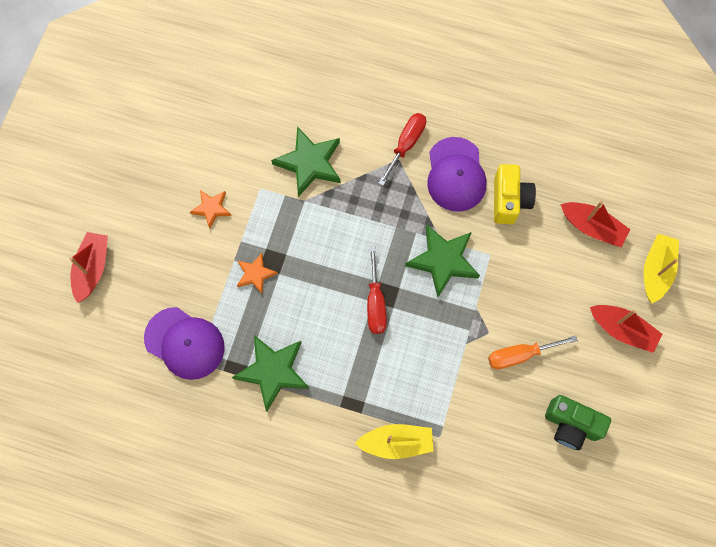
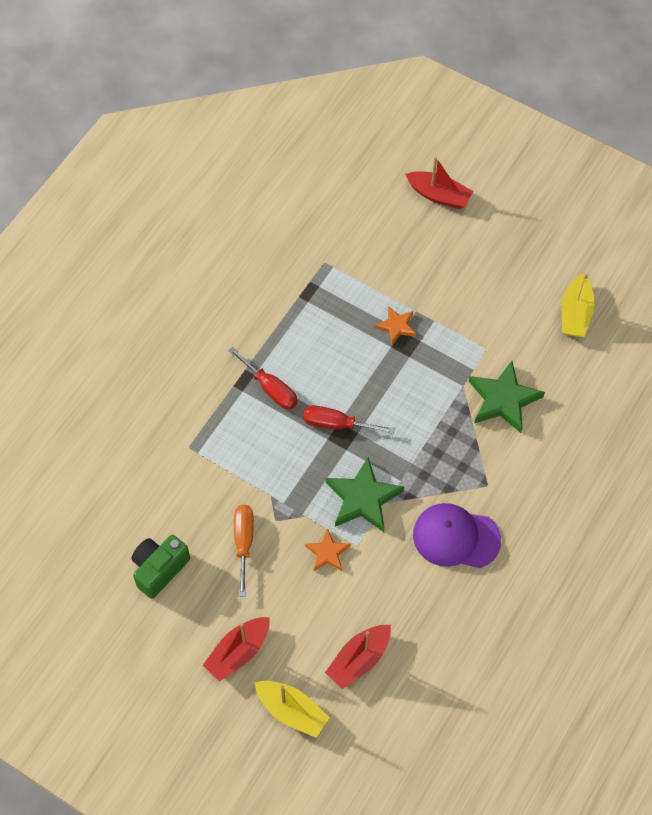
camera: 105 degrees right, 10 degrees down
purple cap [144,307,225,380] -> none
orange star [190,190,231,229] -> orange star moved to [305,529,350,571]
green star [232,335,309,411] -> none
yellow boat [355,424,434,459] -> yellow boat moved to [562,273,595,337]
red screwdriver [378,113,426,186] -> red screwdriver moved to [228,347,298,410]
yellow camera [494,164,536,224] -> none

